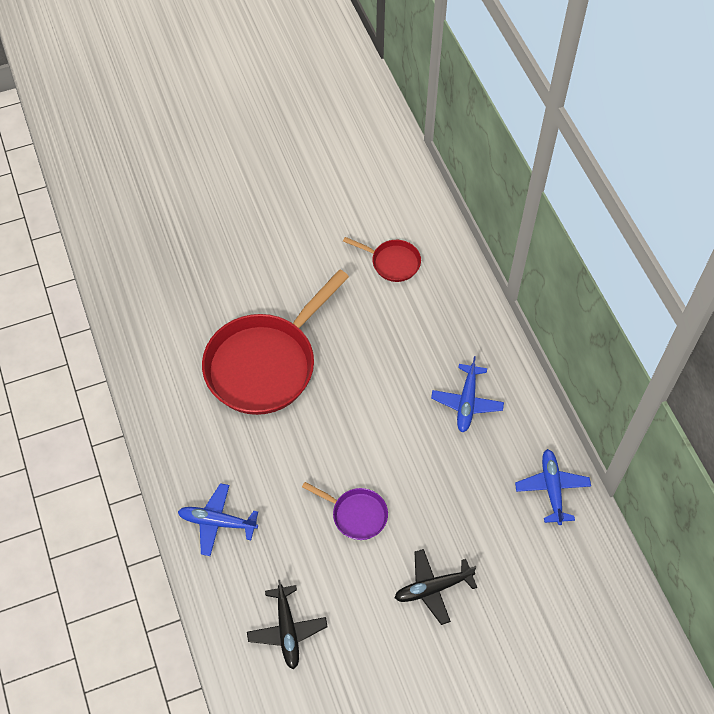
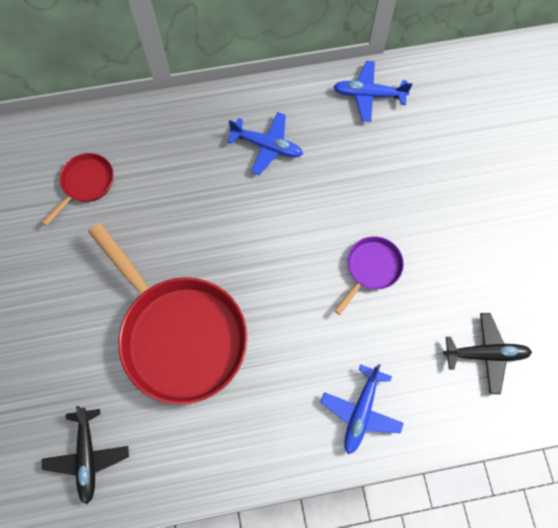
camera: 80 degrees left, 10 degrees up
black plane [395,549,477,625] -> black plane moved to [42,406,129,504]

